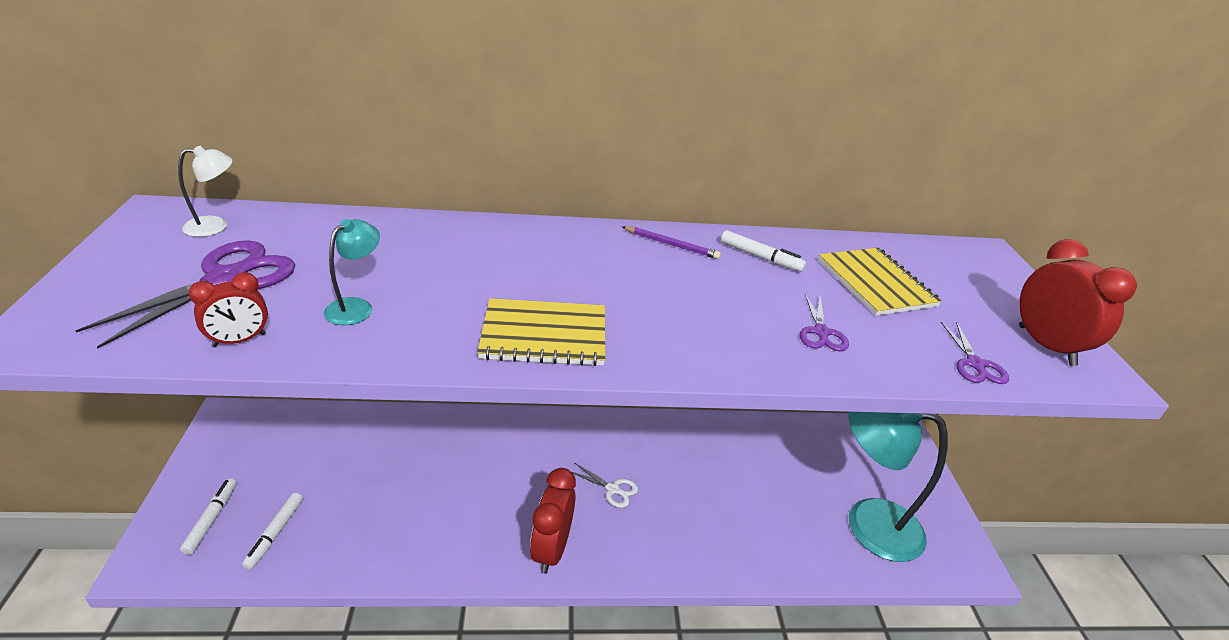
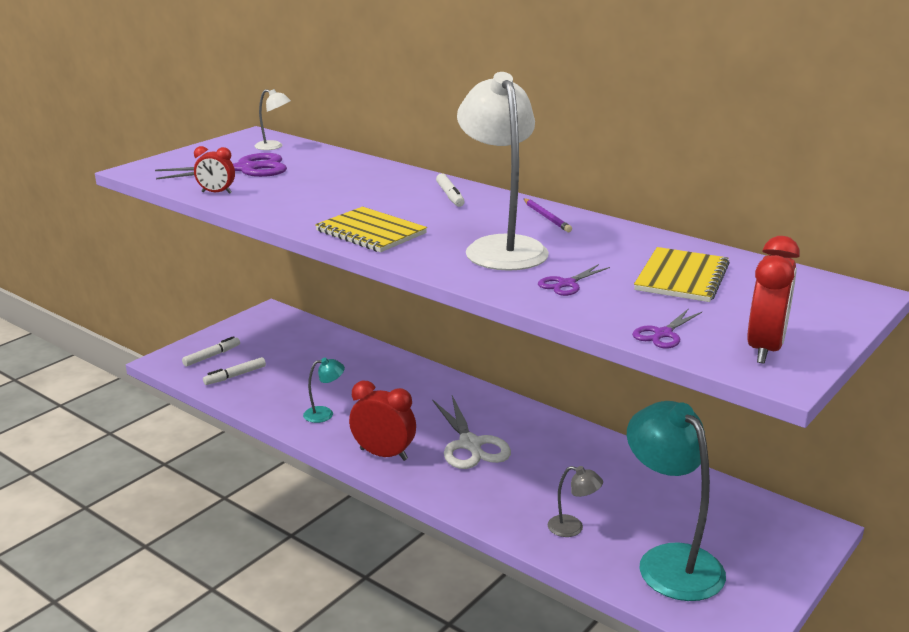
camera: 45 degrees right, 10 degrees down
turquoise lamp [324,219,380,325] -> turquoise lamp moved to [303,358,345,423]
red clock [530,468,576,574] -> red clock turned 60 degrees clockwise [349,381,416,461]
white scissors [572,463,638,508] -> white scissors [432,396,511,469], size x1.93
white marker [721,230,806,272] -> white marker moved to [436,173,465,207]
none -> white lamp [457,72,549,271]
none -> grey lamp [548,466,603,537]

